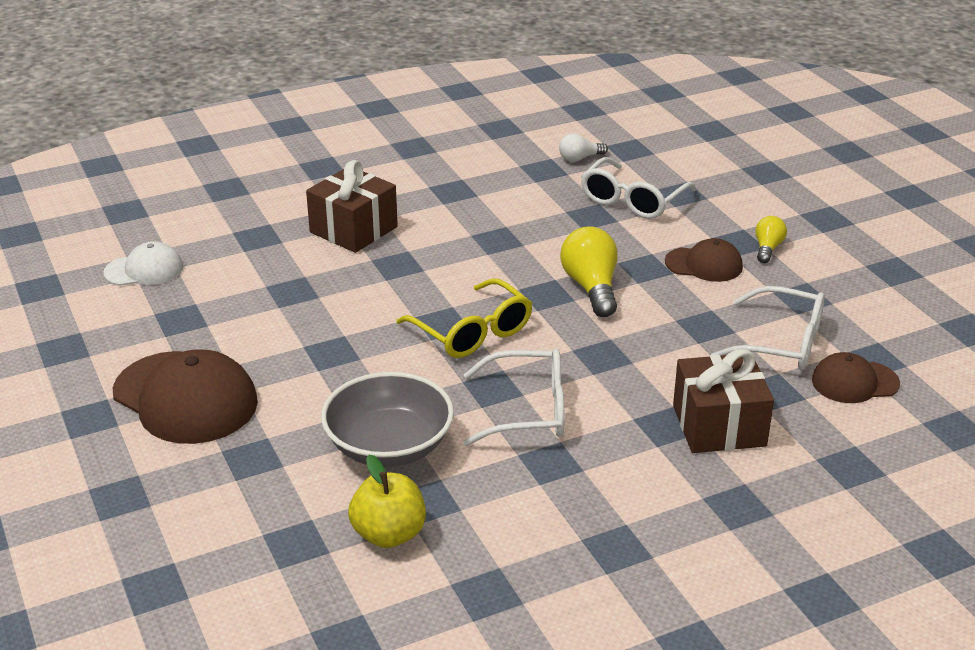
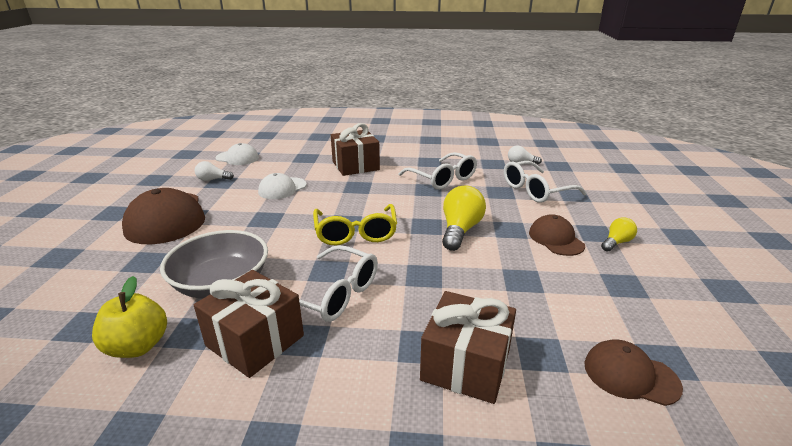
camera: 30 degrees right, 5 degrees down
brown cap [665,238,743,282] -> brown cap turned 150 degrees counterclockwise [529,214,585,256]
white glasses [711,286,825,370] -> white glasses moved to [398,152,477,190]
none -> brown gift [194,270,304,378]
none -> white light bulb [195,161,234,181]
none -> white cap [258,173,307,199]

